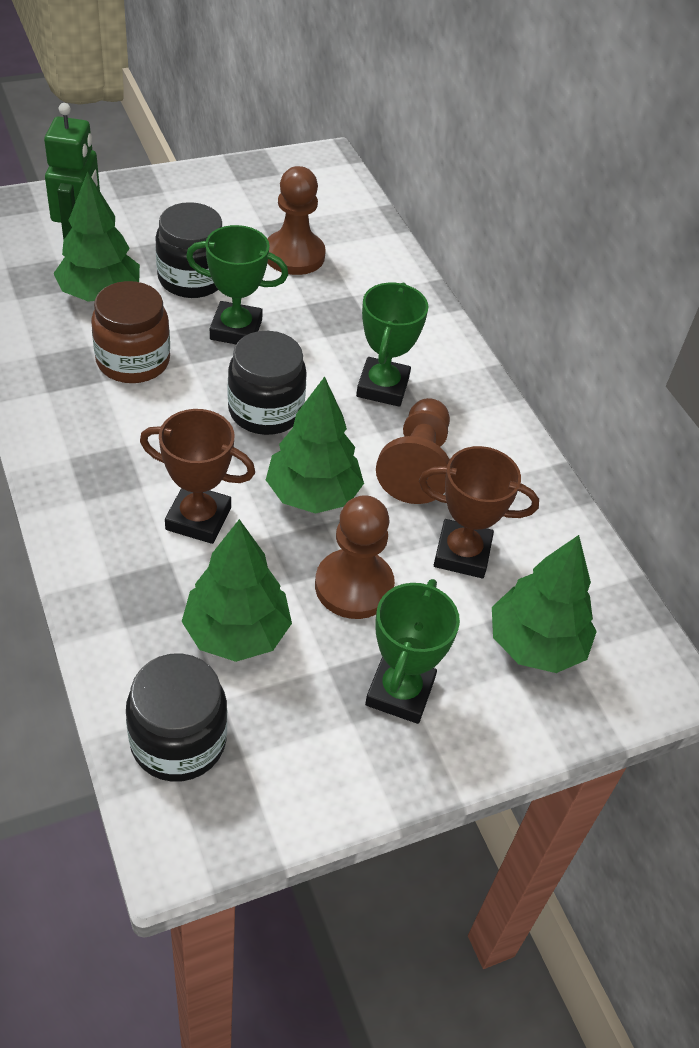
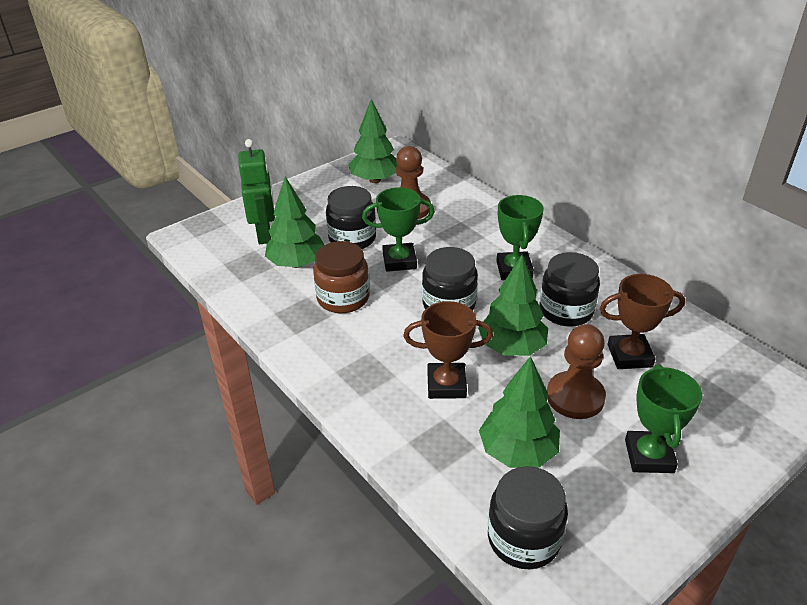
camera: 10 degrees left, 10 degrees down
brown pawn [376,398,450,504] -> black jar [540,252,600,327]
green tree [492,535,597,673] -> green tree moved to [348,99,398,183]

